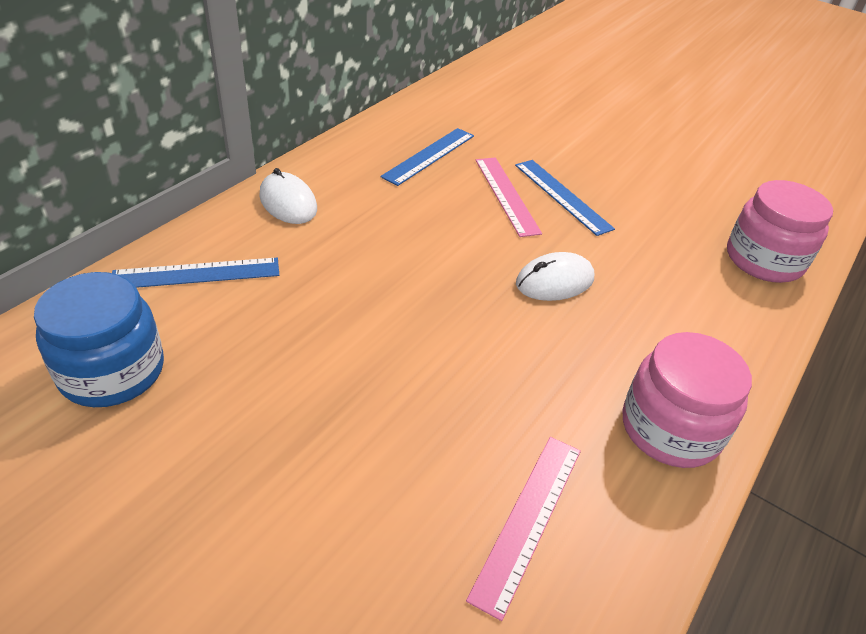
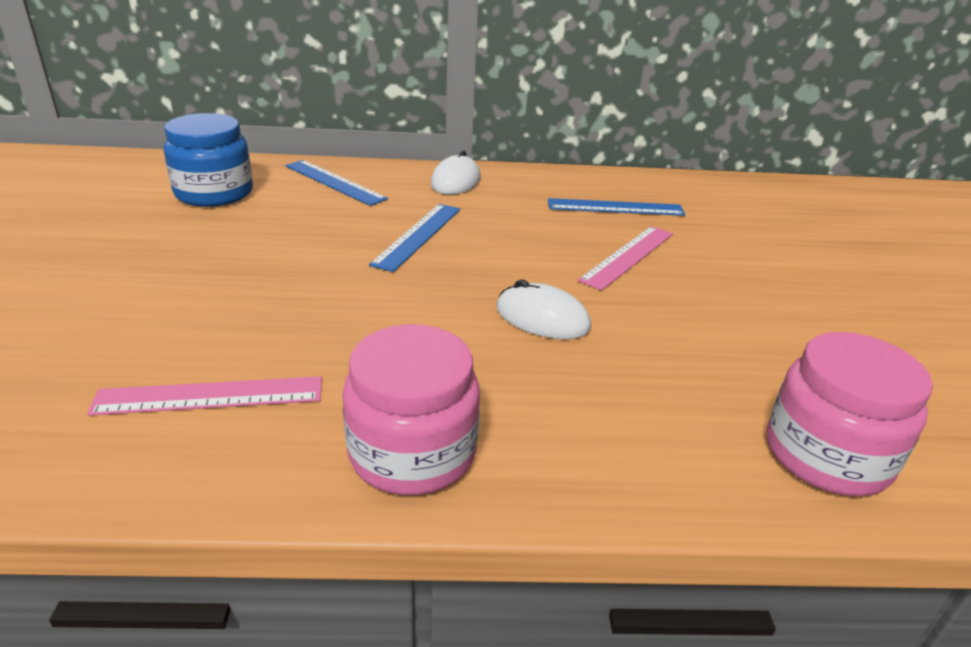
camera: 55 degrees right, 10 degrees down
blue ruler [515,160,615,236] -> blue ruler moved to [369,204,460,272]

